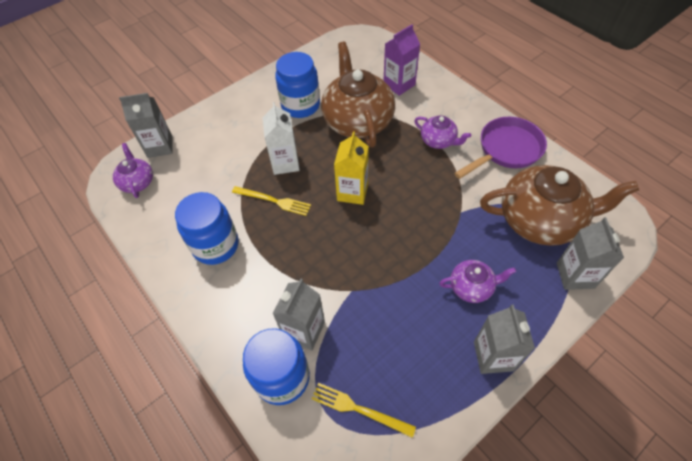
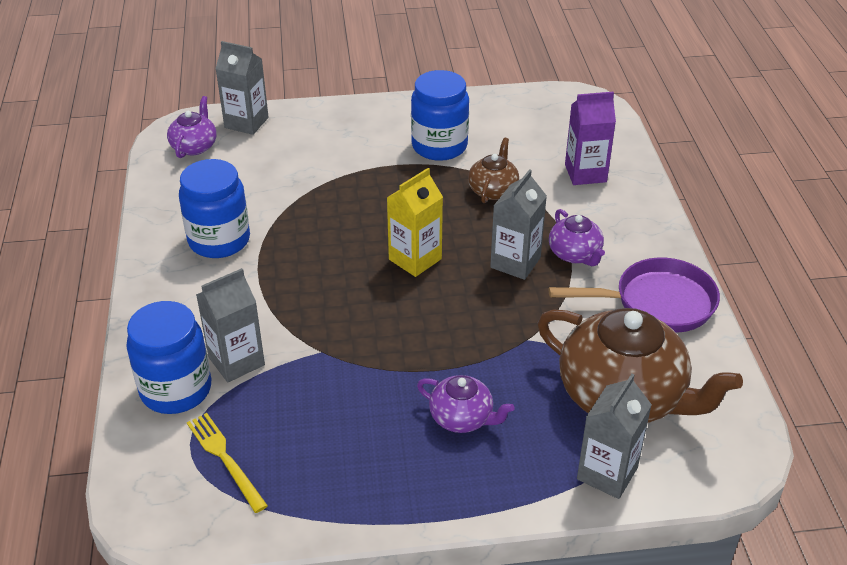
camera: 30 degrees right, 15 degrees down
yellow fork [232,186,311,216] -> none
white carton [262,102,300,175] -> none
brown teapot [321,42,395,147] -> brown teapot [468,138,519,203], size x0.49
grey carton [474,305,535,374] -> grey carton moved to [490,169,547,280]

